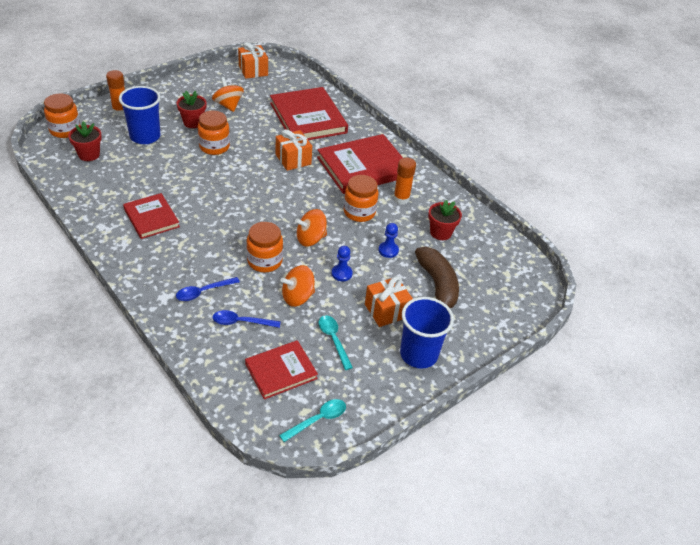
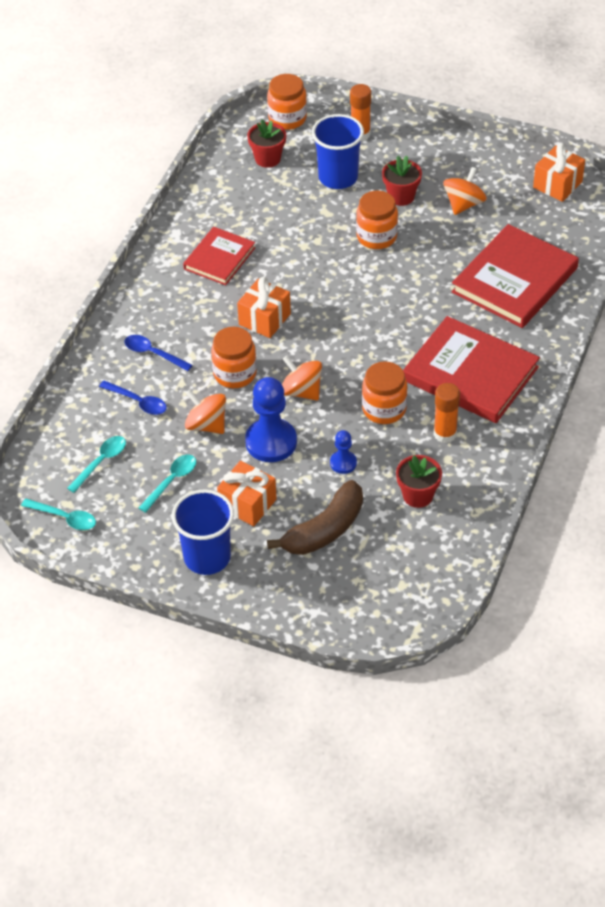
camera: 65 degrees right, 5 degrees up
blue spoon [212,310,281,328] -> blue spoon turned 150 degrees clockwise [99,380,167,415]
red book [245,340,318,399] -> turquoise spoon [67,436,126,493]
orange gift [276,129,312,171] -> orange gift moved to [237,277,291,338]
blue pawn [332,246,353,281] -> blue pawn [245,377,297,462], size x1.94

